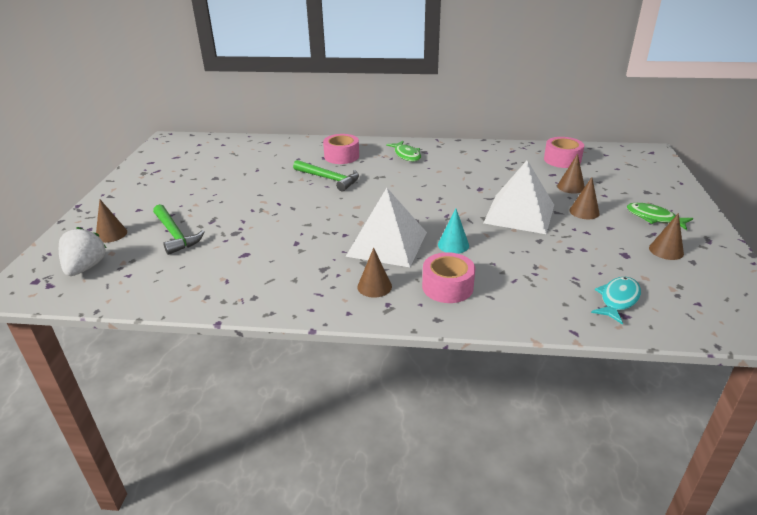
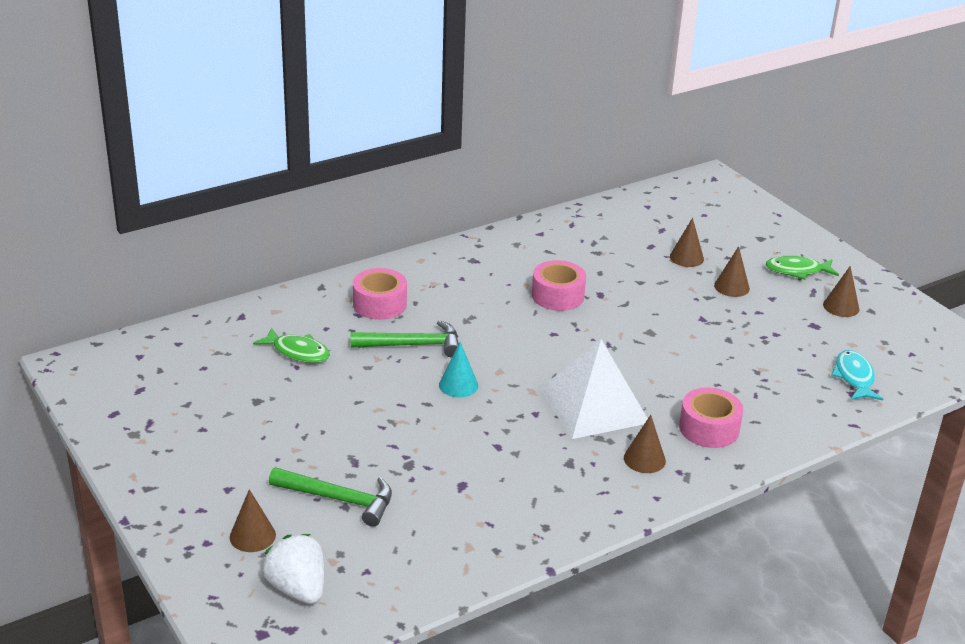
camera: 40 degrees left, 0 degrees up
green fish [386,141,421,162] -> green fish moved to [253,327,330,363]
turquoise cone [438,209,469,254] -> turquoise cone moved to [439,342,478,397]
white pyramid [483,160,554,234] -> none
pink tape [544,137,584,168] -> pink tape moved to [532,260,586,311]

